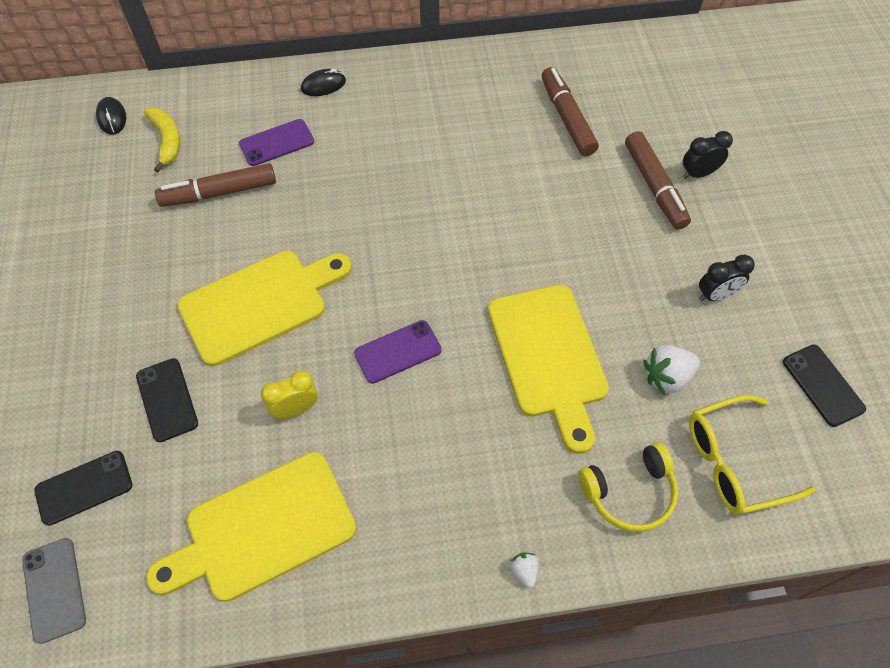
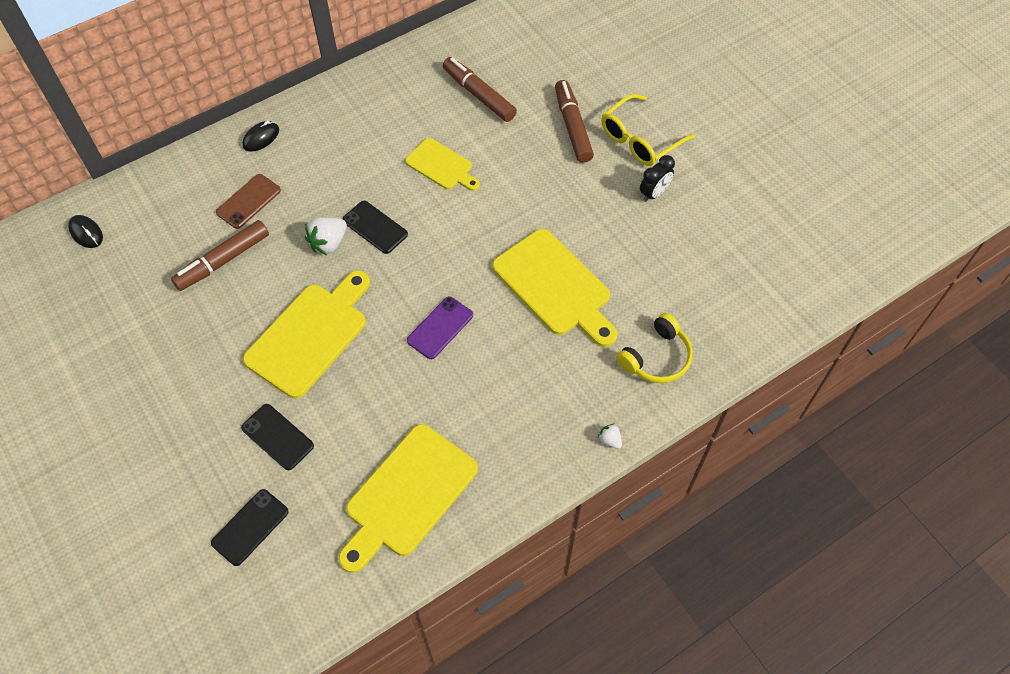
camera: 25 degrees left, 0 degrees up
grey phone [22,538,86,644] -> none
yellow banana [144,107,180,172] -> none
purple phone [239,119,314,166] -> brown phone [216,174,281,229]
yellow clock [261,370,318,419] -> none
brown marker [625,131,691,230] -> brown marker turned 150 degrees counterclockwise [555,80,594,163]
white strawberry [644,345,700,395] -> white strawberry moved to [305,217,347,255]
black clock [683,131,733,179] -> none
yellow glasses [689,395,816,515] -> yellow glasses moved to [601,94,695,166]
black phone [783,345,866,427] -> black phone moved to [343,201,408,254]
none -> yellow cutting board [405,138,480,191]

